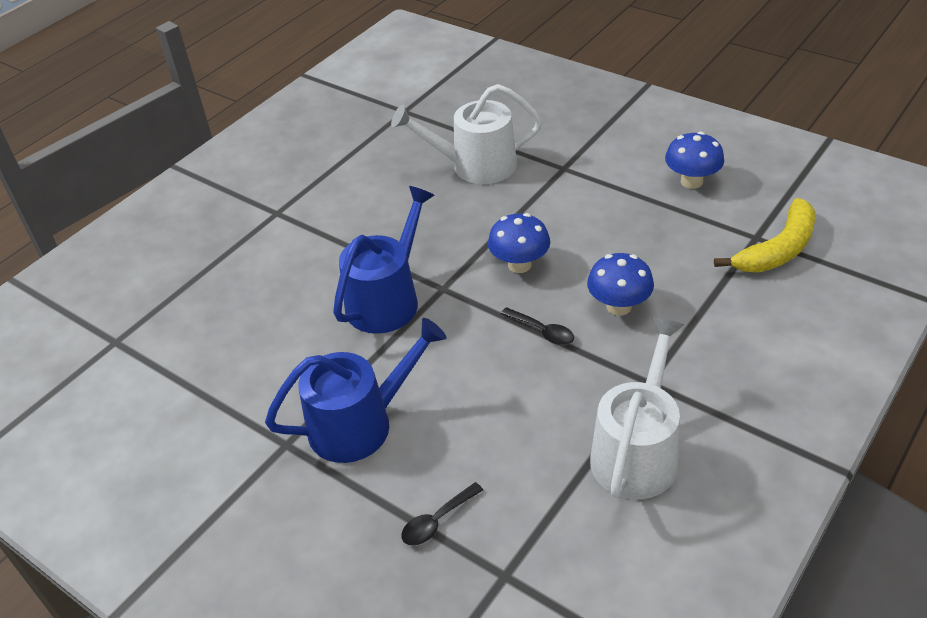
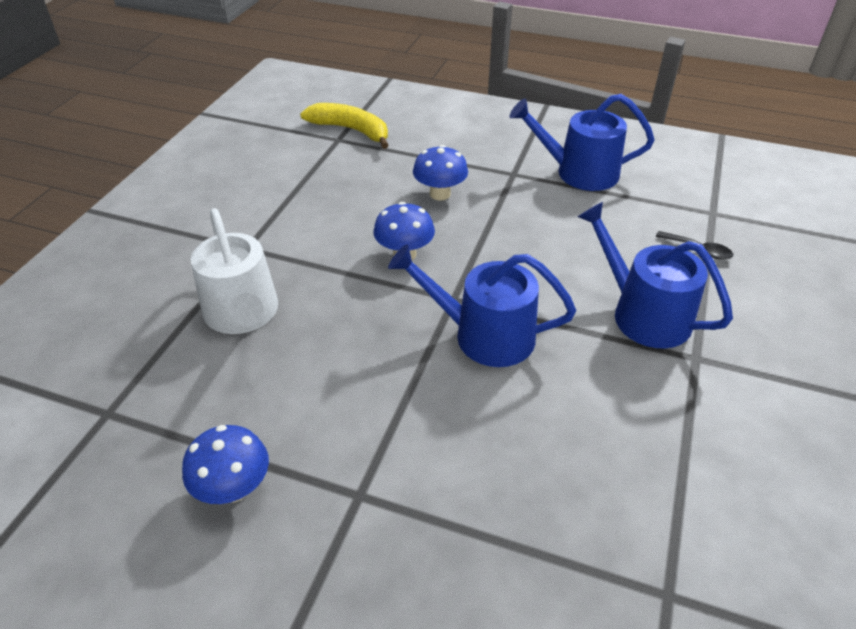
camera: 110 degrees left, 0 degrees up
black spoon [501,307,574,345] -> none
white watering can [590,317,684,499] -> blue watering can [509,94,654,191]
blue mushroom [665,132,724,189] -> blue mushroom moved to [182,425,269,504]

